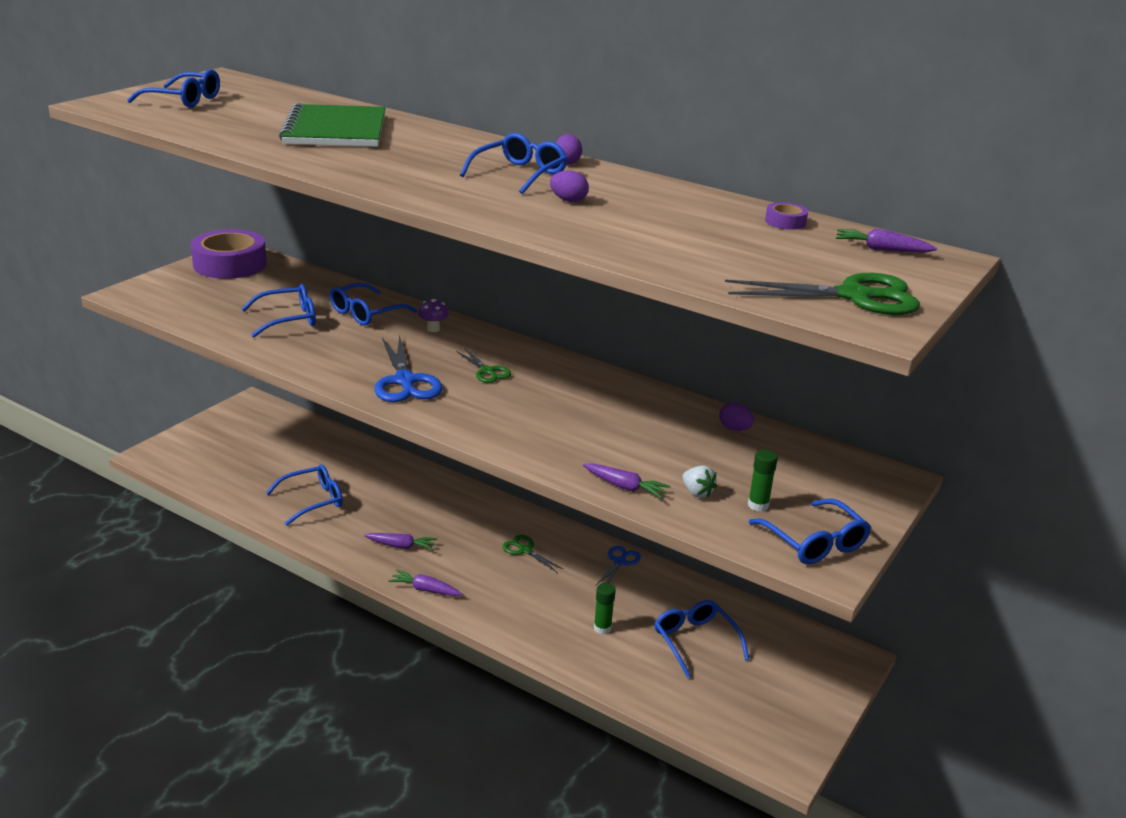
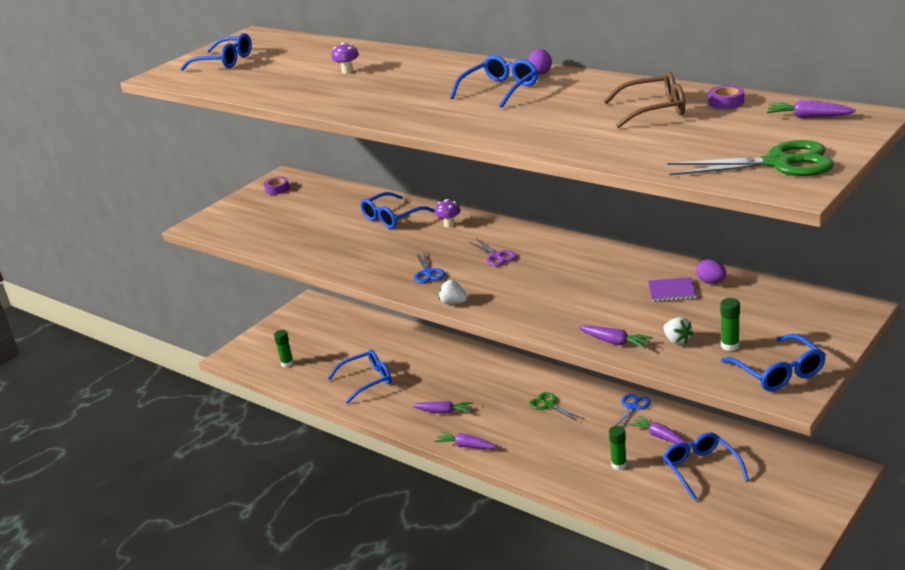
camera: 10 degrees right, 0 degrees up
purple tape [190,229,267,279] -> purple tape [264,177,290,195], size x0.41
blue glasses [241,284,316,338] -> none
green notebook [279,103,385,147] -> purple mushroom [331,42,359,74]
blue scissors [374,335,443,402] -> blue scissors [414,252,445,283], size x0.55
green scissors [456,348,511,383] -> purple scissors [470,238,517,266]
purple egg [550,170,589,202] -> none
none -> green glue stick [274,330,294,367]
none -> white strawberry [439,280,468,304]
none -> brown glasses [604,71,685,128]
none -> purple carrot [629,416,687,444]
none -> purple notebook [648,277,696,302]

